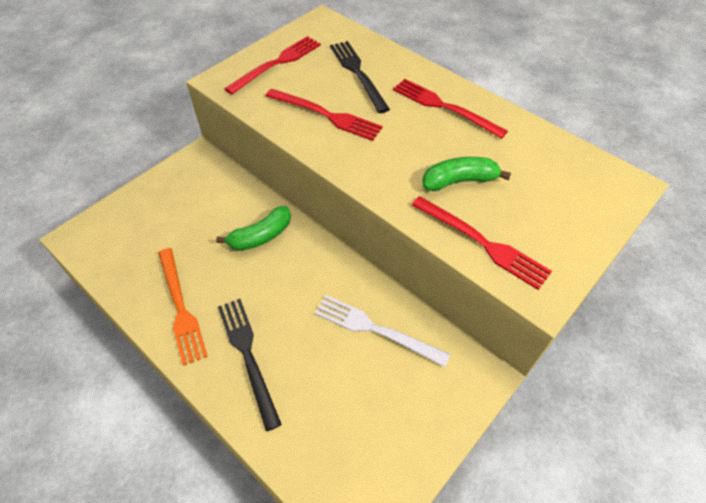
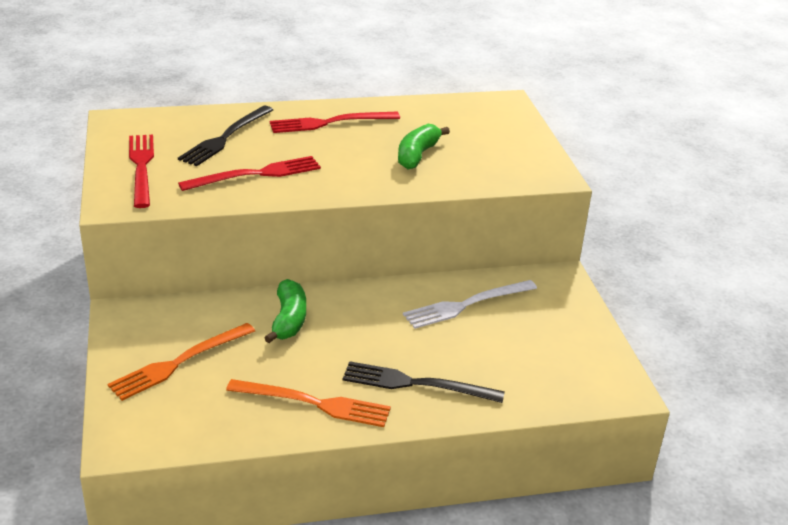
camera: 55 degrees left, 20 degrees down
black fork [330,41,390,113] -> black fork turned 75 degrees counterclockwise [178,106,273,166]
red fork [412,196,552,290] -> none
none -> orange fork [107,323,255,401]

